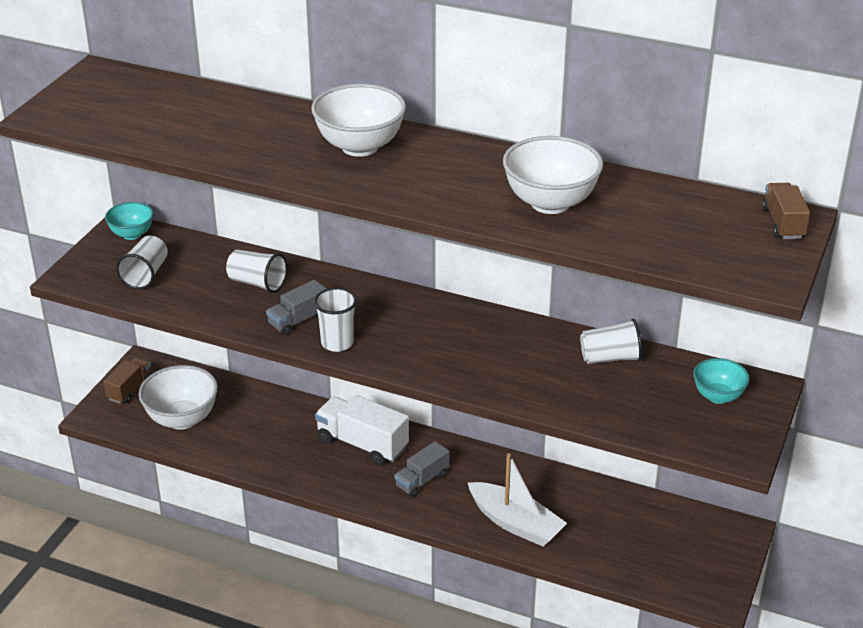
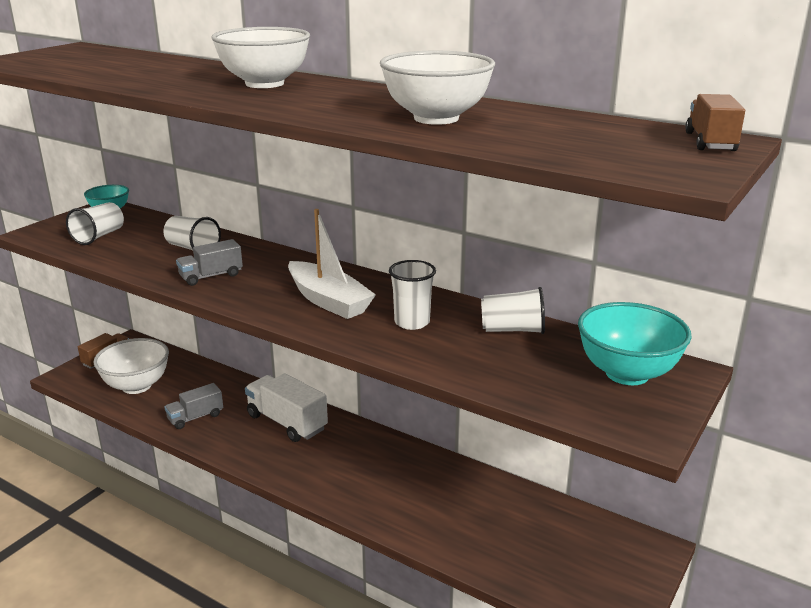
camera: 10 degrees right, 10 degrees down
white cup [314,288,357,352] -> white cup moved to [389,260,436,330]
grey truck [394,441,450,497] -> grey truck moved to [165,383,223,429]
white boat [468,453,567,546] -> white boat moved to [288,209,376,319]
turquoise bowl [693,358,750,404] -> turquoise bowl [578,302,692,385], size x1.68

